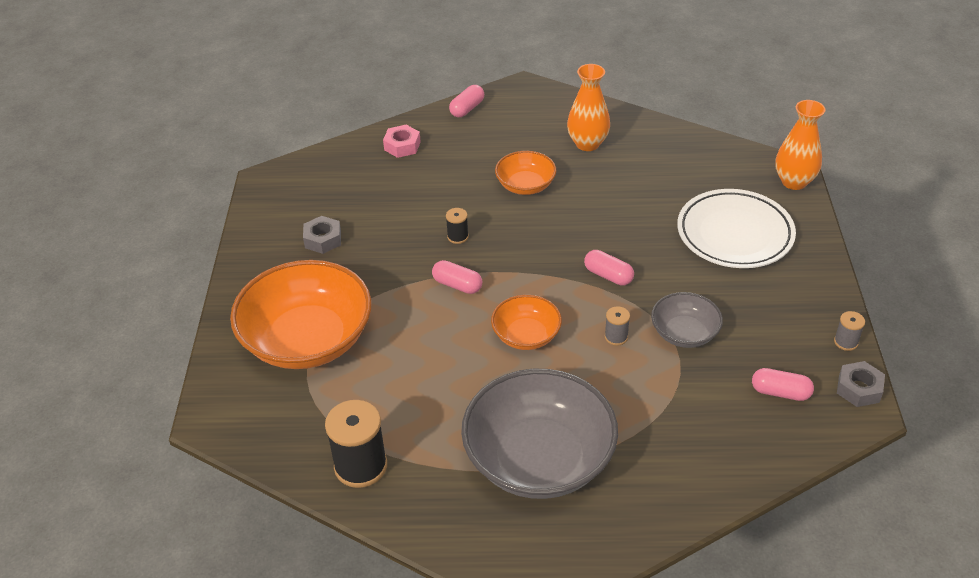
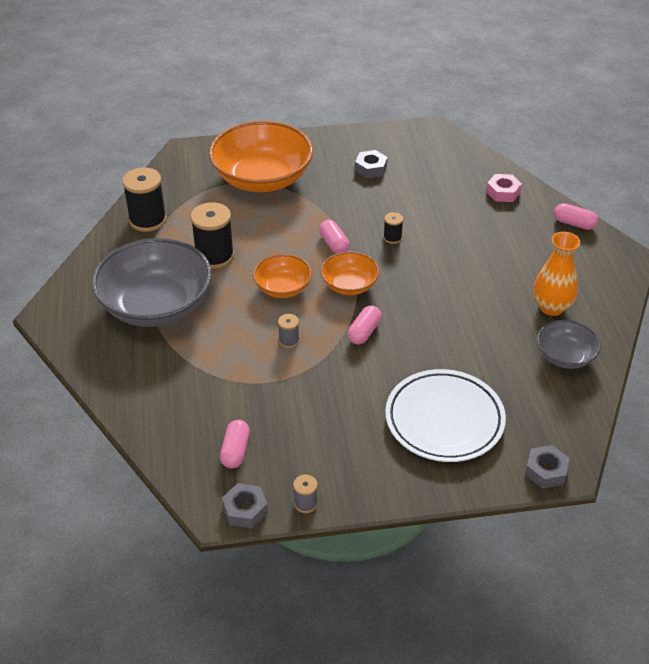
camera: 80 degrees right, 0 degrees up
pink capsule [432,260,482,294] -> pink capsule turned 45 degrees counterclockwise [319,220,350,254]
orange bowl [495,151,556,195] -> orange bowl moved to [321,252,379,295]
grey bowl [651,292,723,348] -> grey bowl moved to [537,320,601,369]
orange vase [775,100,825,190] -> grey nut [525,445,570,489]
none -> black spool [191,202,234,269]

